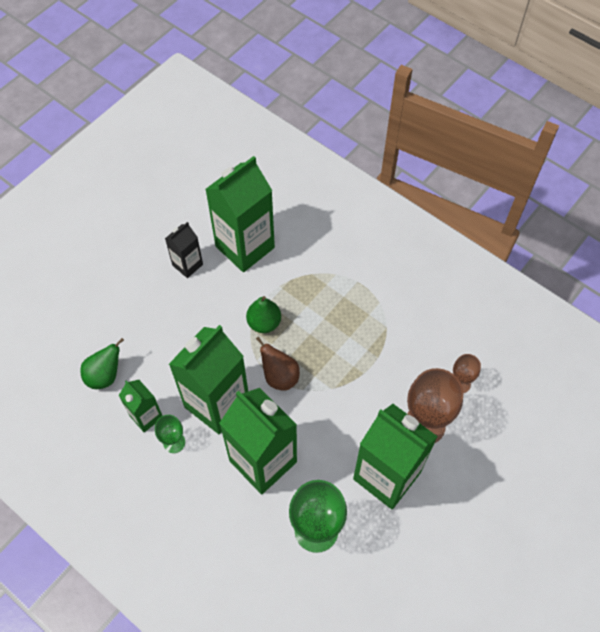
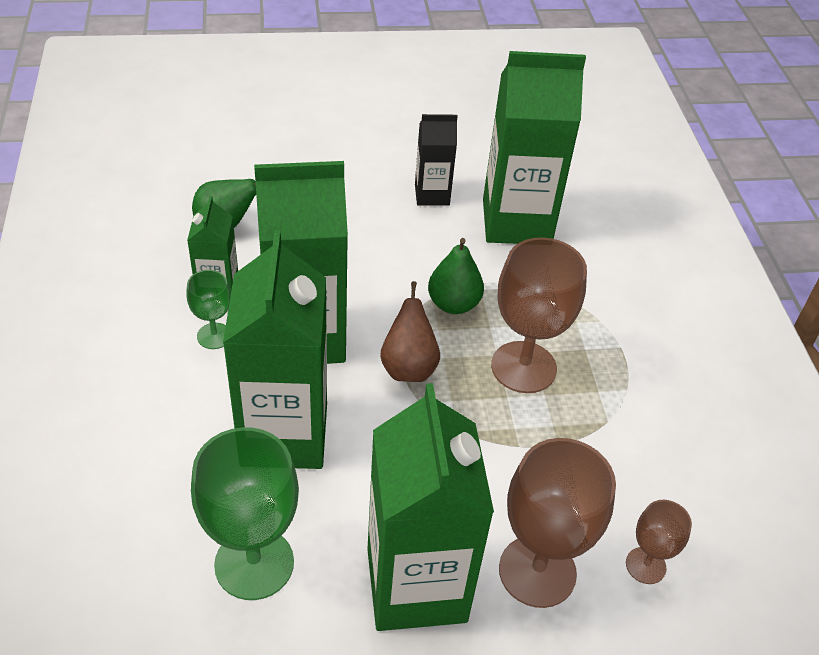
camera: 40 degrees right, 15 degrees down
none -> brown goblet [491,237,587,393]

